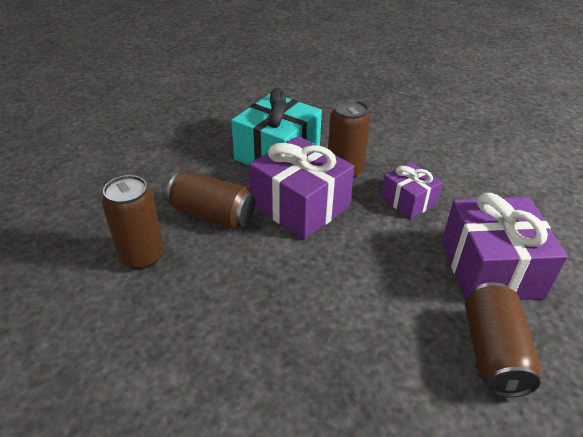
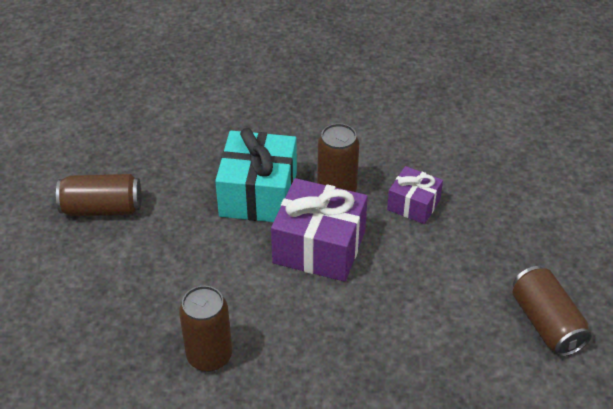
camera: 25 degrees left, 5 degrees up
brown can [166,172,255,229] -> brown can moved to [56,174,142,216]
purple gift [442,193,568,300] -> none

